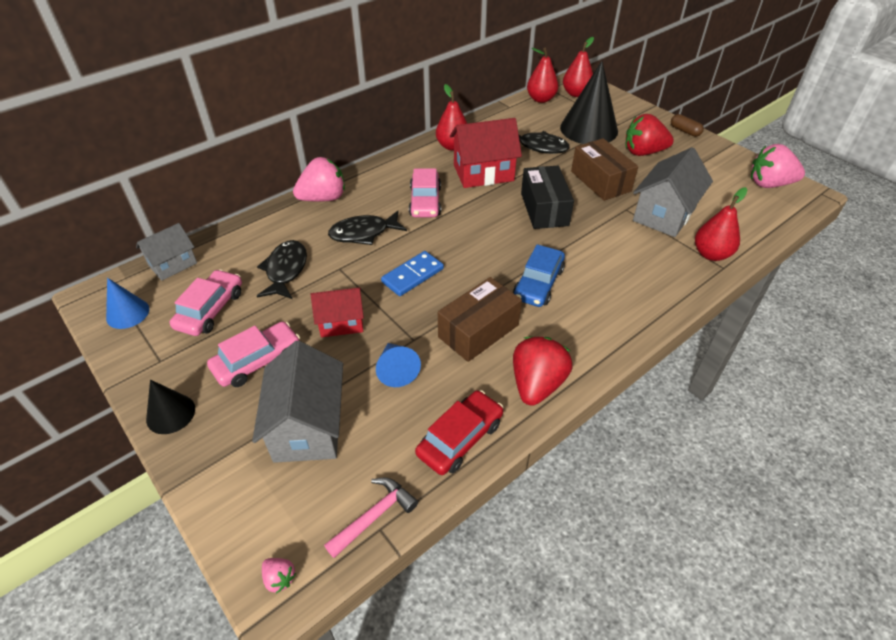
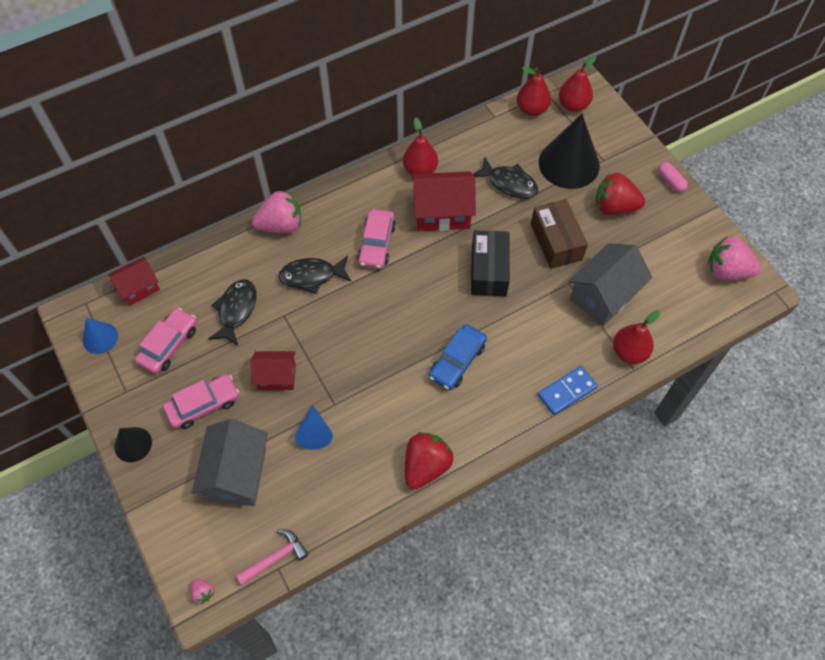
camera: 10 degrees right, 15 degrees up
grey house [136,223,197,281] -> red house [108,257,160,306]
blue domino [381,251,444,296] -> blue domino moved to [538,366,598,415]
red car [415,390,503,475] -> none
brown box [438,277,522,362] -> none
brown capsule [671,114,704,137] -> pink capsule [658,162,688,192]

